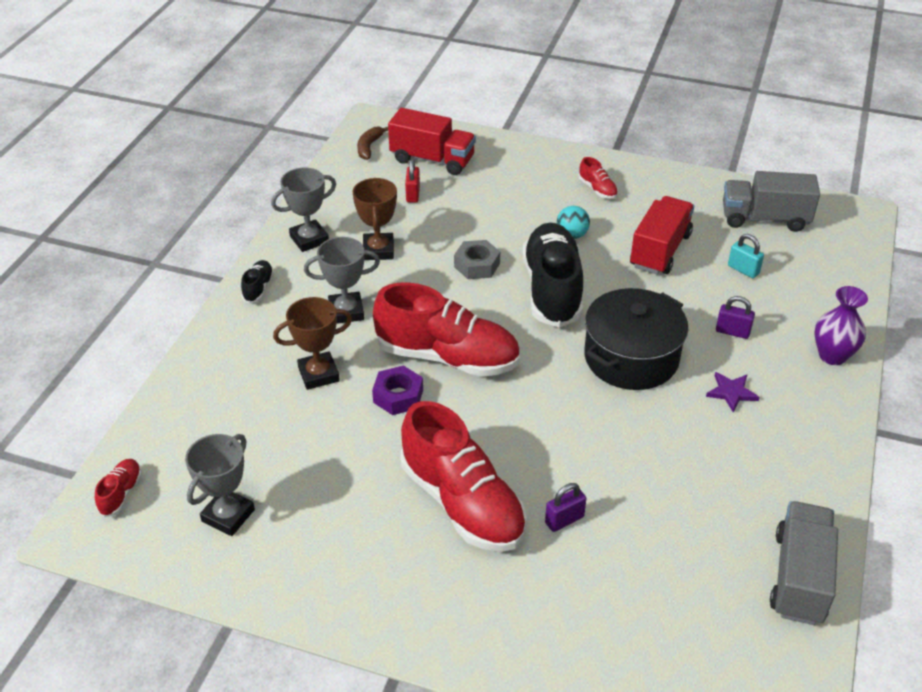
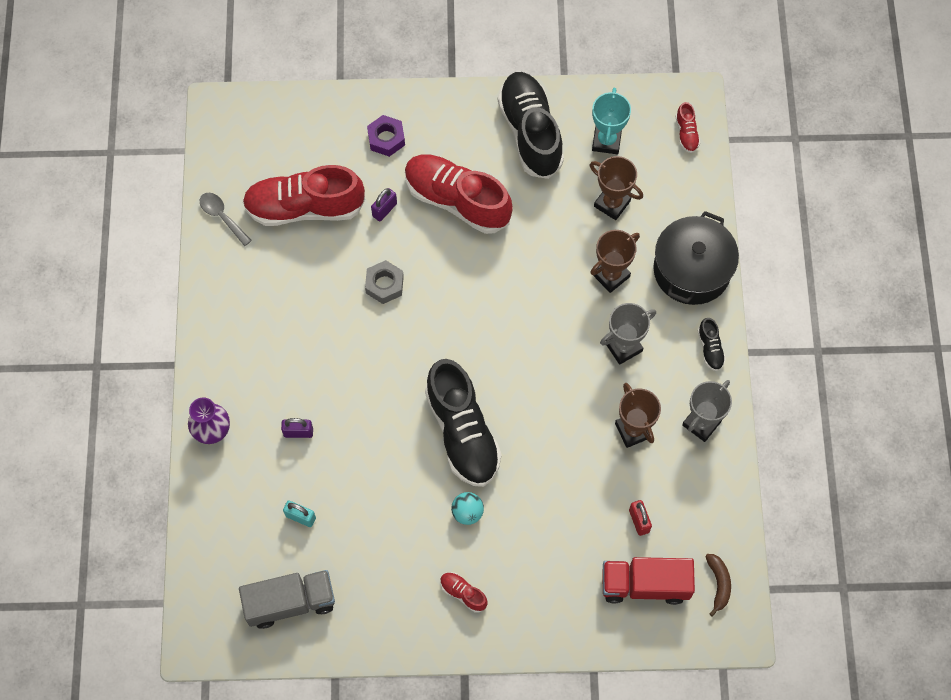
camera: 160 degrees right, 25 degrees up
grey trophy [185,434,255,536] -> turquoise trophy [592,88,631,154]
purple nut [372,365,423,415] -> purple nut moved to [367,115,405,157]
red shoe [373,282,520,377] -> red shoe moved to [242,165,365,226]
grey nut [454,240,500,279] -> grey nut moved to [365,260,404,304]
black pot [584,288,688,390] -> black pot moved to [653,211,739,305]
red truck [630,196,694,275] -> none
purple star [706,372,760,412] -> none
grey truck [770,501,838,625] -> grey spoon [200,193,252,246]
none -> black shoe [498,72,564,179]
none -> brown trophy [590,156,643,220]

